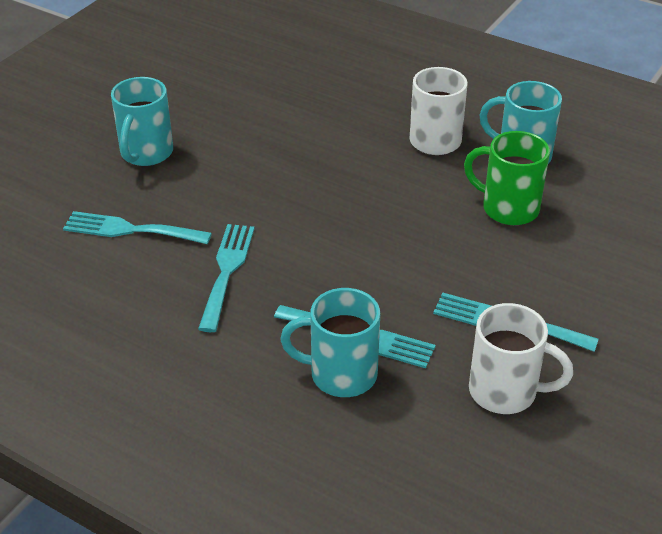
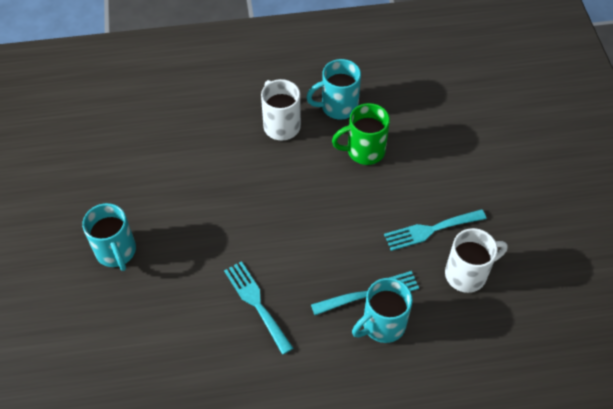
camera: 40 degrees left, 15 degrees up
turquoise fork [63,211,212,244] -> none

